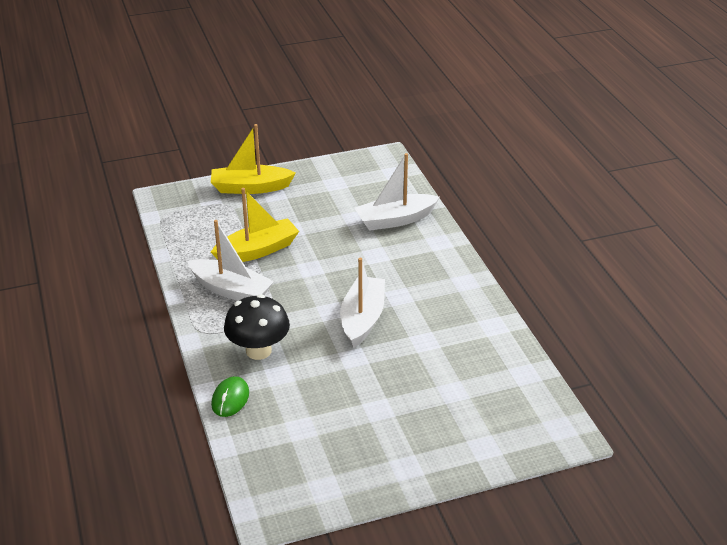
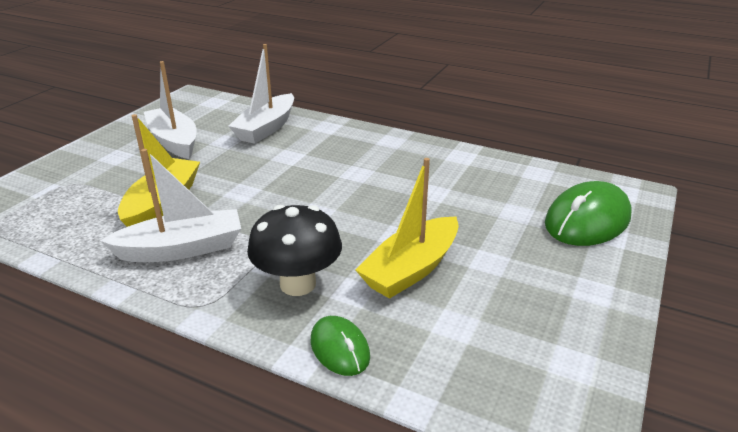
camera: 45 degrees left, 5 degrees down
yellow boat [211,124,296,194] -> yellow boat moved to [355,158,459,299]
white boat [340,258,385,348] -> white boat moved to [144,61,196,159]
none -> green mouse [545,181,632,246]

